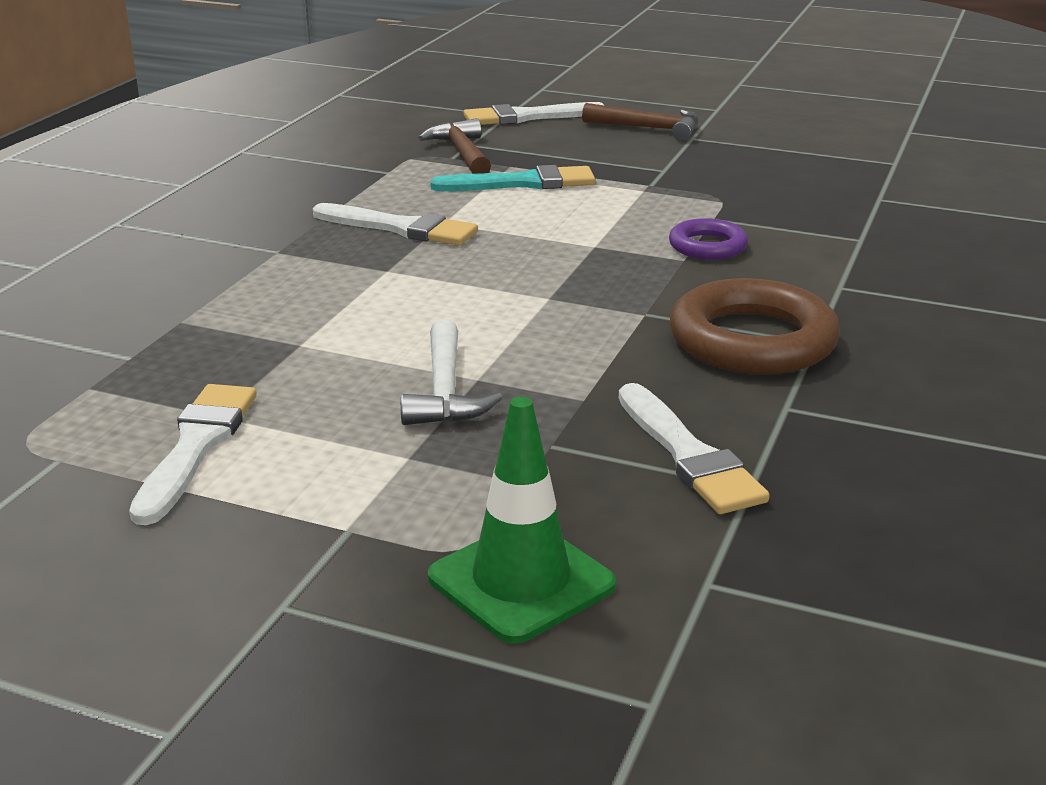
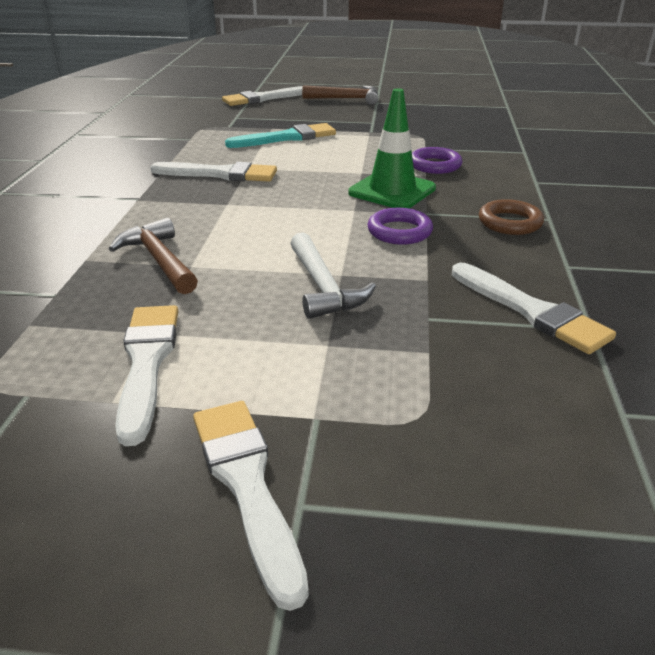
camera: 15 degrees left, 5 degrees up
brown hammer [419,118,491,173] -> brown hammer moved to [109,218,198,294]
green traffic cone [428,396,616,643] -> green traffic cone moved to [348,88,436,208]
brown ring [670,278,840,374] -> brown ring [479,199,544,235], size x0.54
none -> white brush [193,401,309,611]
none -> purple ring [367,208,433,245]

